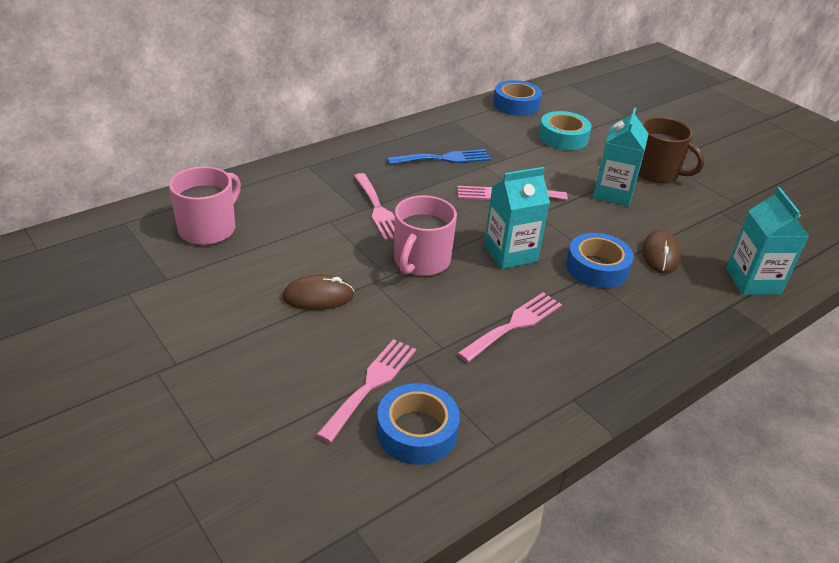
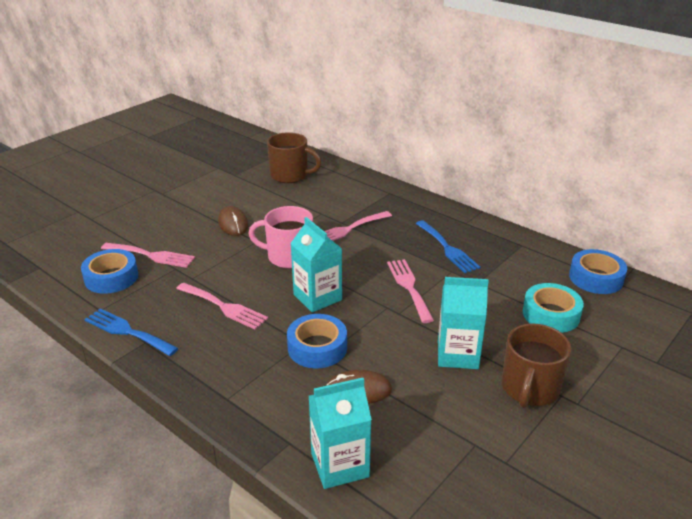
camera: 80 degrees right, 5 degrees down
pink mug [169,166,241,245] -> brown mug [267,132,322,183]
none -> blue fork [84,308,178,356]

